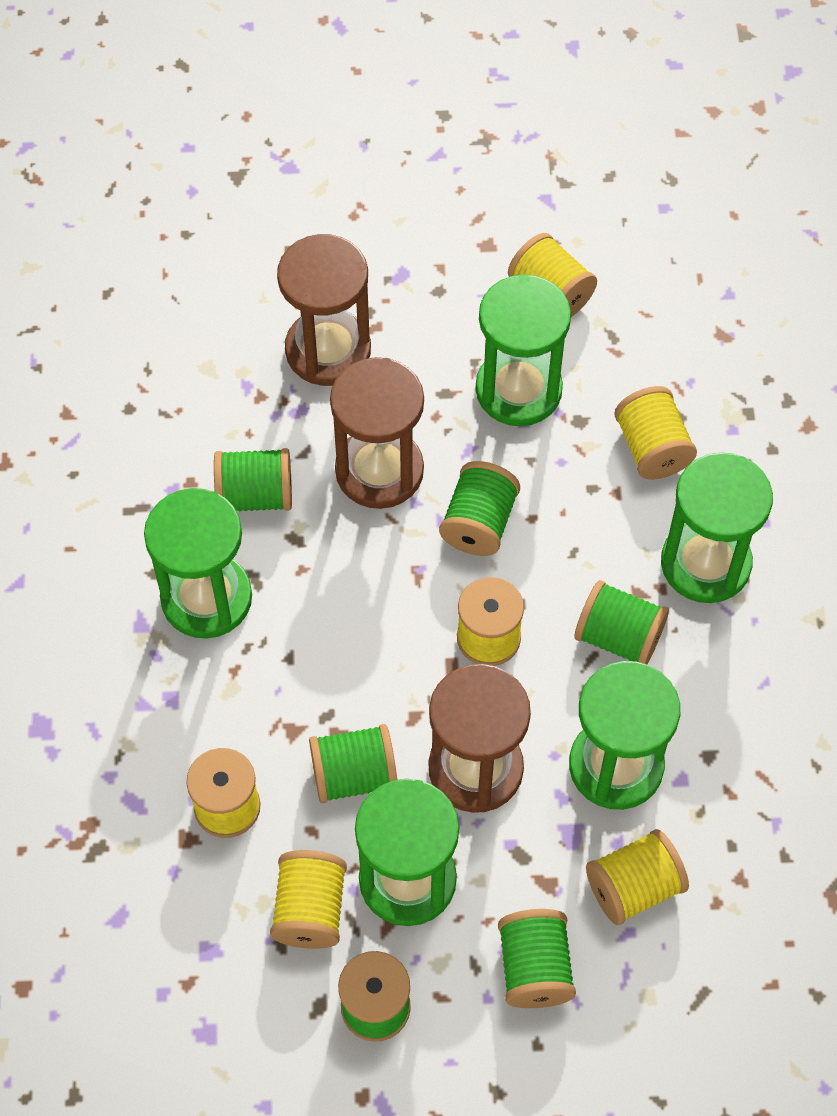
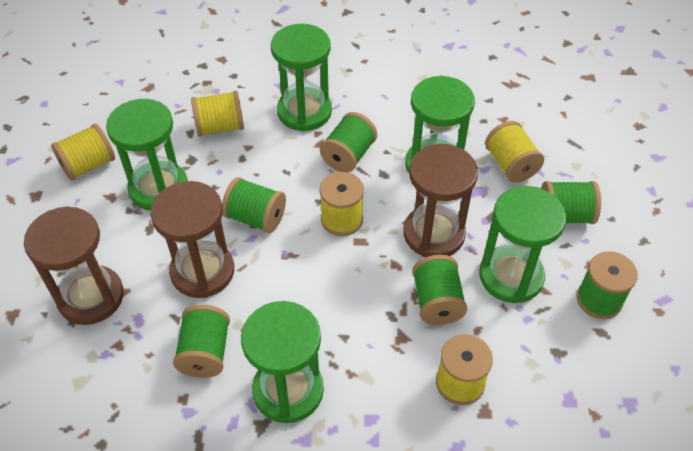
camera: 85 degrees left, 10 degrees down
yellow spool [270,850,347,949] -> none

